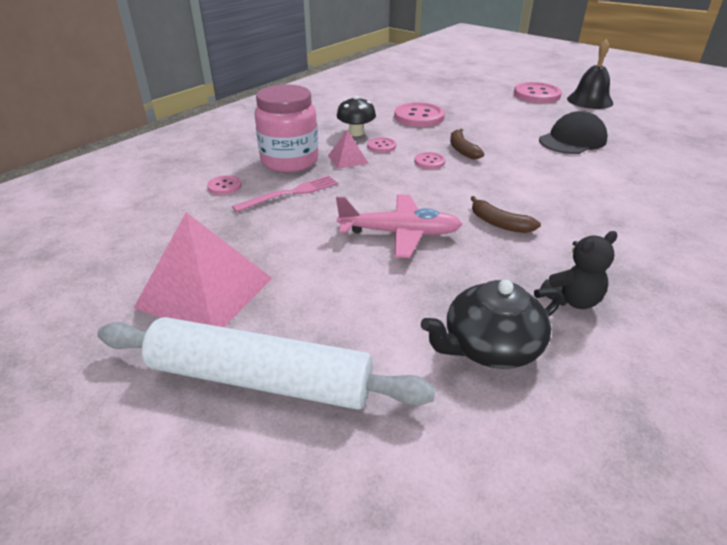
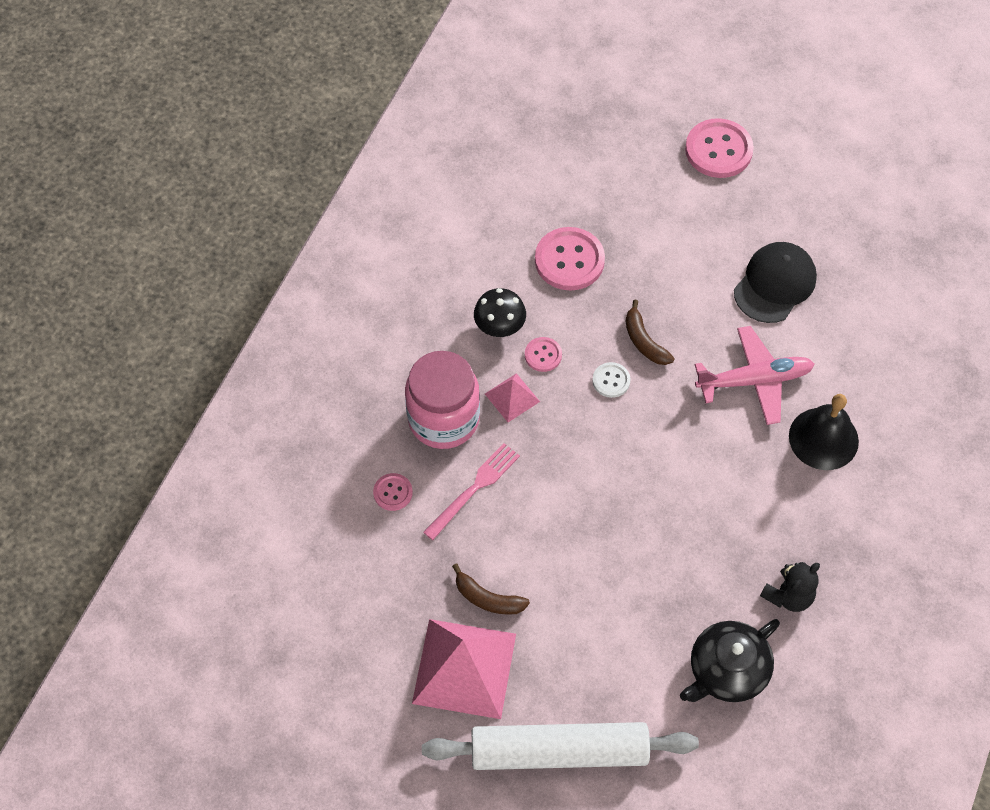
camera: 15 degrees left, 25 degrees up
pink plane [336,194,462,258] -> pink plane moved to [695,326,814,425]
pink button [414,152,445,169] -> white button [592,362,631,398]
brown banana [470,196,541,233] -> brown banana moved to [452,564,530,615]
black bell [567,39,613,109] -> black bell moved to [789,394,859,470]

